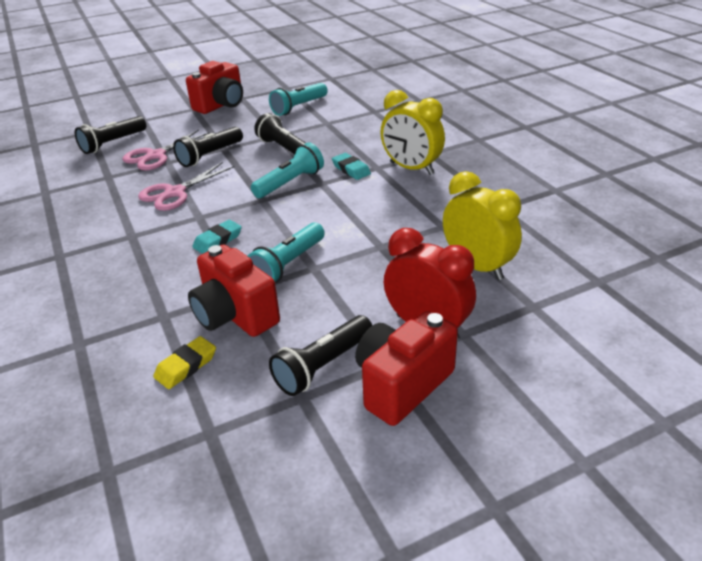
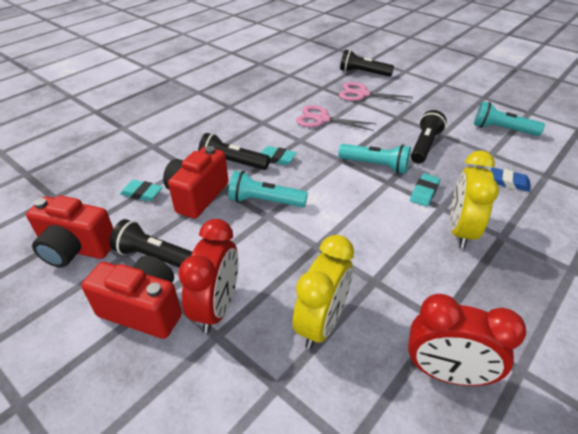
camera: 65 degrees right, 5 degrees up
yellow eraser [153,336,216,389] -> turquoise eraser [120,180,163,202]
black flashlight [173,127,243,167] -> black flashlight moved to [198,133,270,170]
red camera [186,61,243,114] -> red camera moved to [26,195,113,268]
none -> red clock [408,294,526,386]
none -> blue eraser [491,167,530,192]

